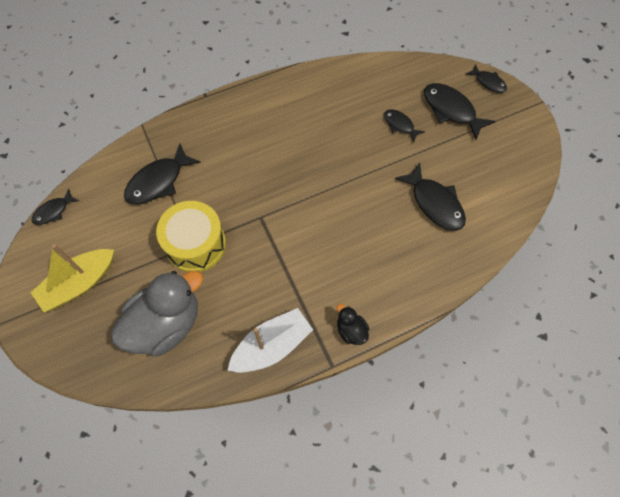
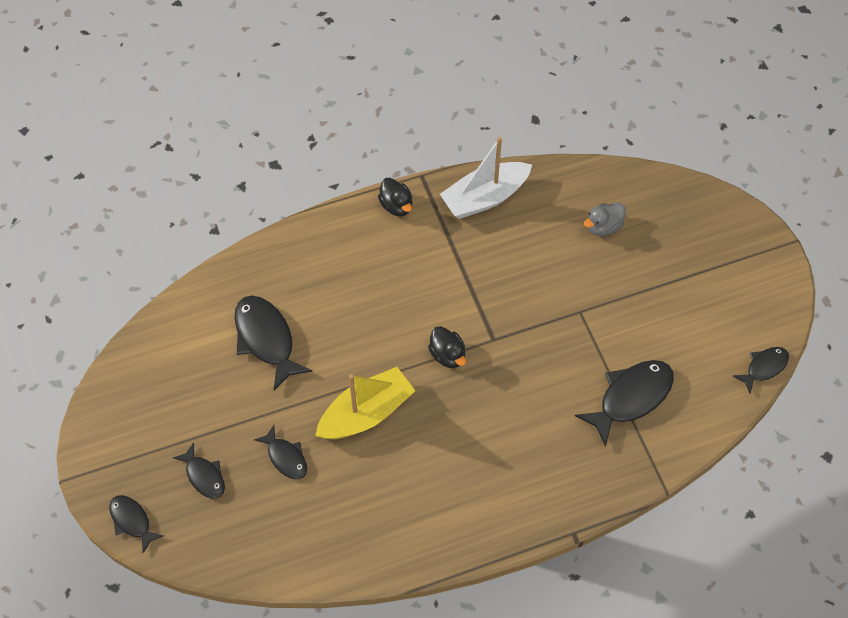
camera: 175 degrees left, 5 degrees down
yellow boat [31,244,114,312] -> yellow boat moved to [315,367,415,439]
grey duck [111,271,203,357] -> grey duck [584,203,626,236], size x0.45
yellow drum [156,201,226,272] -> none
black fish [424,83,495,140] -> black fish [173,442,225,499], size x0.58
none -> black duck [428,326,466,368]

